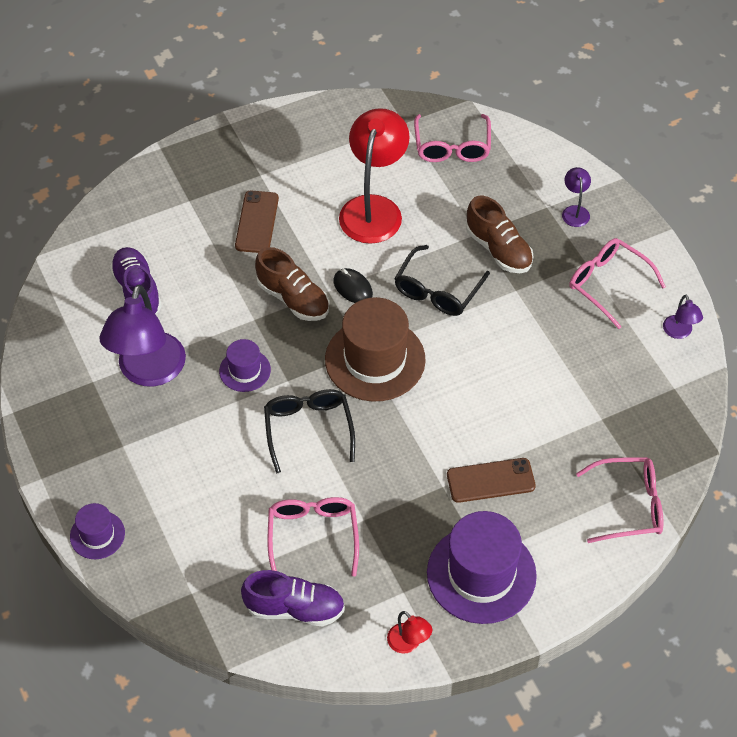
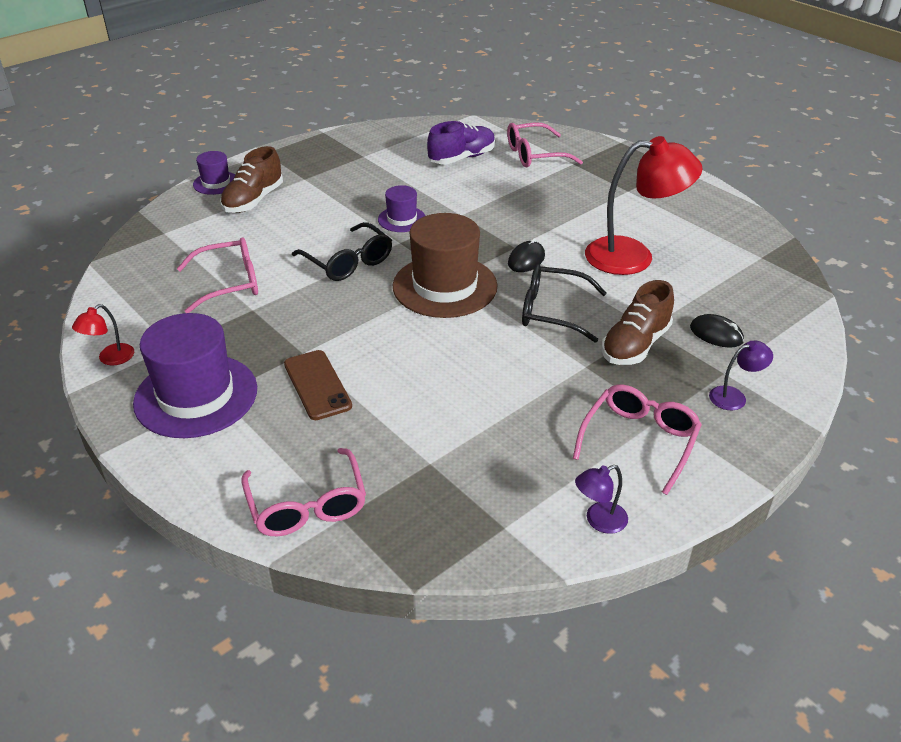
camera: 75 degrees right, 15 degrees down
purple lamp [99,285,186,387] -> none
brown phone [235,191,279,253] -> none
purple shoe [241,570,345,626] -> none
brown shoe [255,247,329,321] -> brown shoe moved to [220,146,283,213]
black glasses [264,389,355,473] -> black glasses turned 75 degrees clockwise [292,222,392,281]
pink glasses [414,114,491,162] -> pink glasses moved to [507,122,583,167]
none -> black mouse [690,314,744,348]

